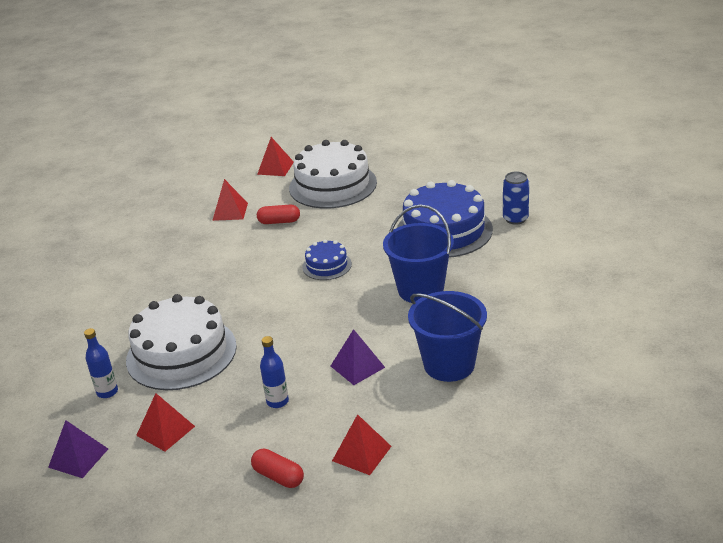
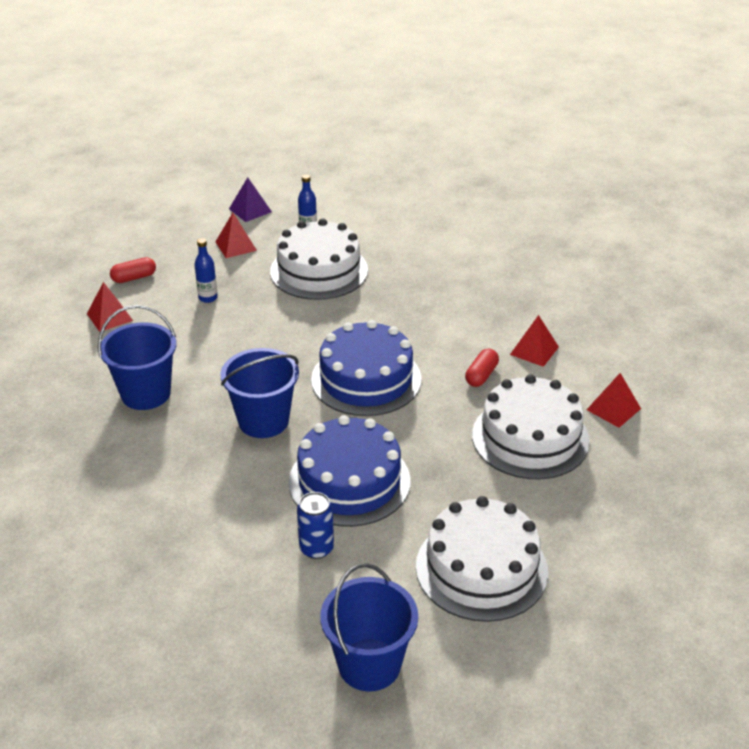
camera: 115 degrees right, 5 degrees up
blue cake [302,239,352,280] -> blue cake [311,320,422,416], size x2.01
purple pyramid [331,329,385,385] -> none
none -> blue bucket [320,563,418,692]
none -> white cake [416,496,548,622]

